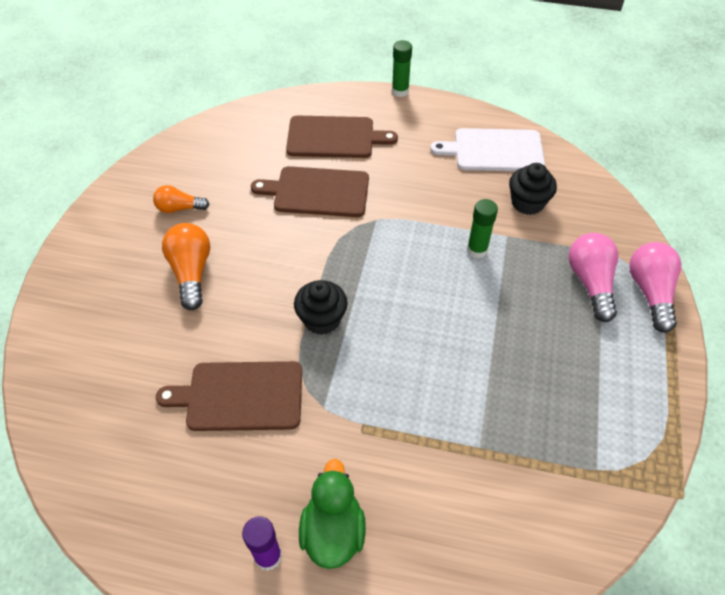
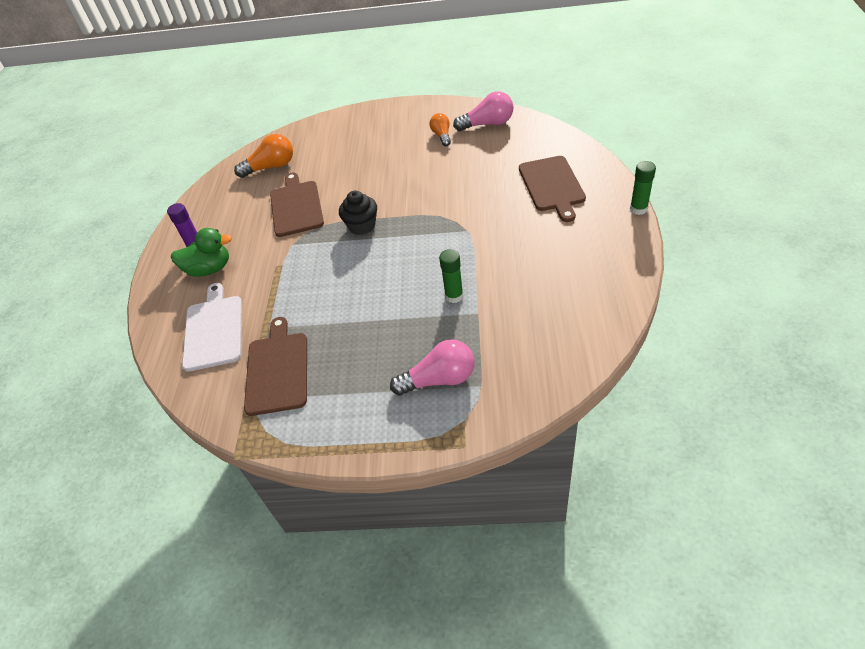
camera: 85 degrees right, 5 degrees down
orange light bulb [162,223,210,310] -> orange light bulb moved to [234,134,293,178]
brown cutting board [251,166,369,217] -> brown cutting board moved to [244,317,307,416]
white cutting board [430,128,545,171] -> white cutting board moved to [182,283,242,372]
black cupcake [509,163,557,215] -> none
pink light bulb [629,242,682,333] -> pink light bulb moved to [453,91,514,131]

